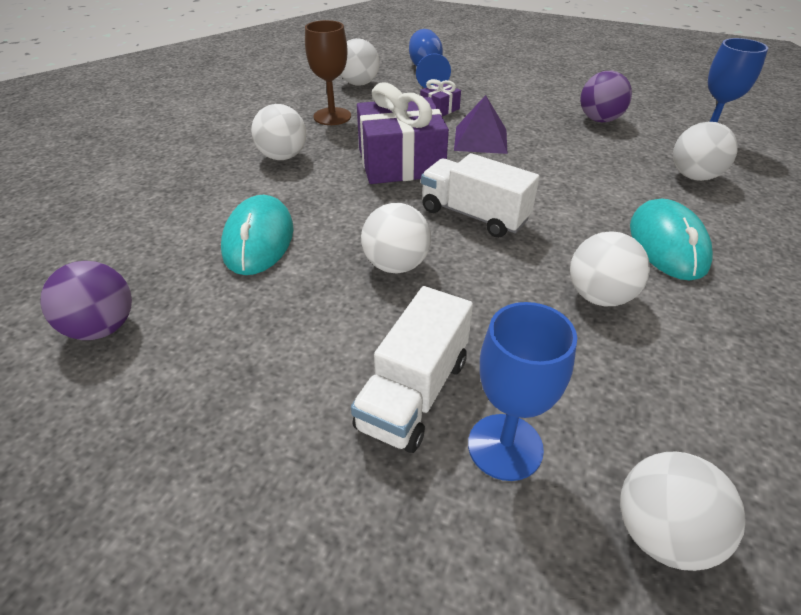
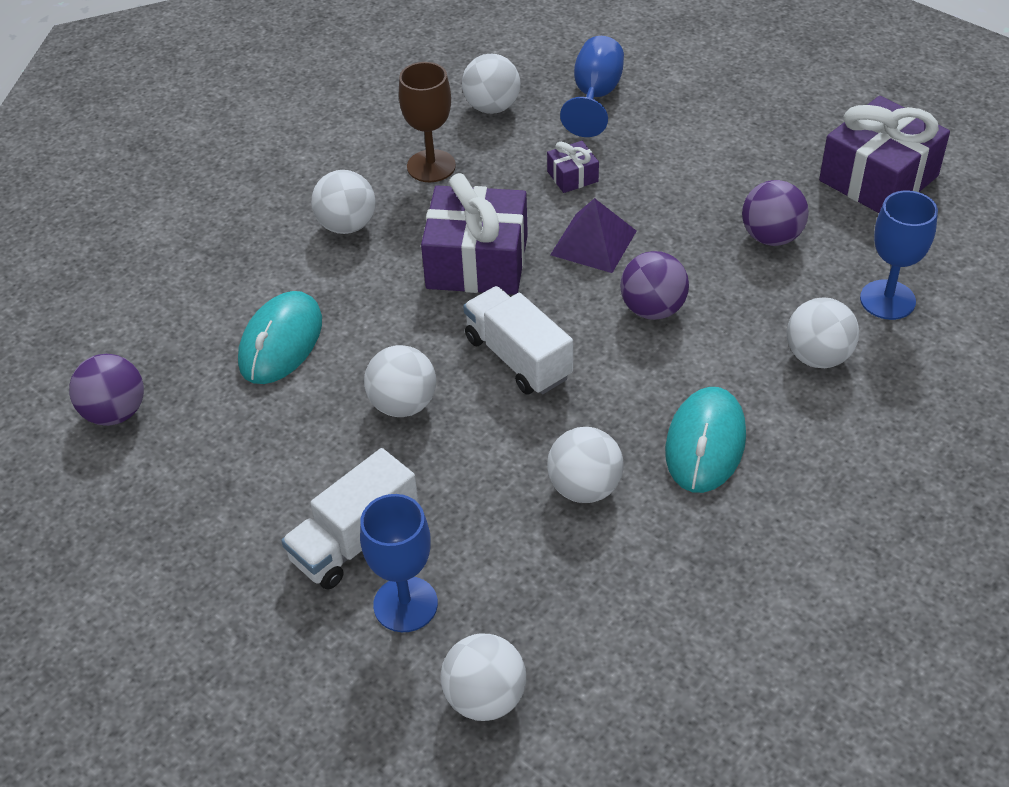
camera: 20 degrees right, 5 degrees up
none -> purple ball [620,251,689,320]
none -> purple gift [819,96,950,213]

